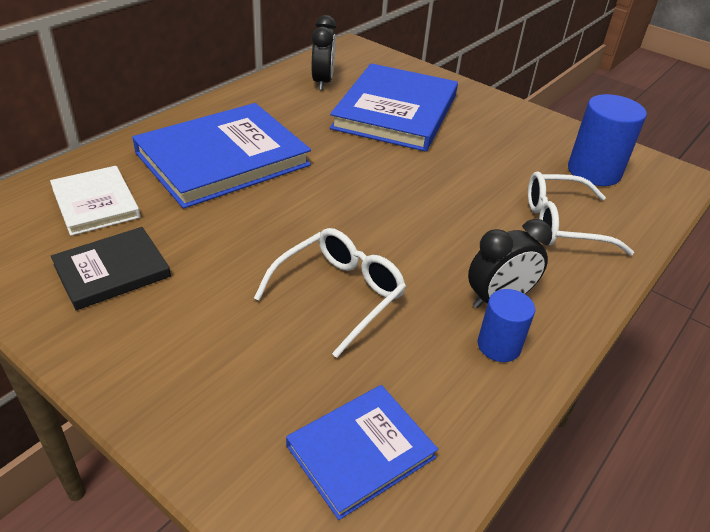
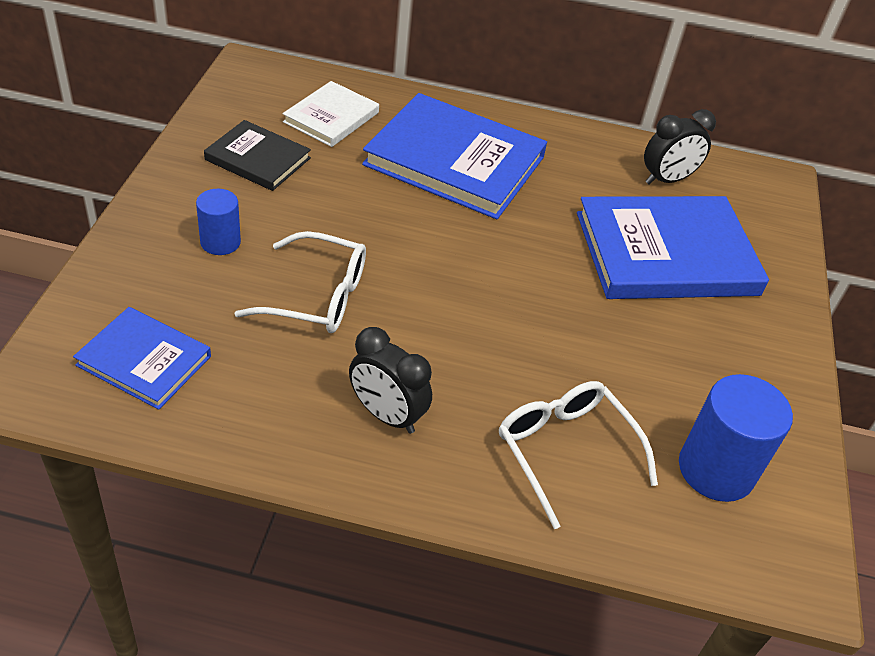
camera: 60 degrees right, 5 degrees up
blue cylinder [478,289,535,362] -> blue cylinder moved to [196,189,241,255]

